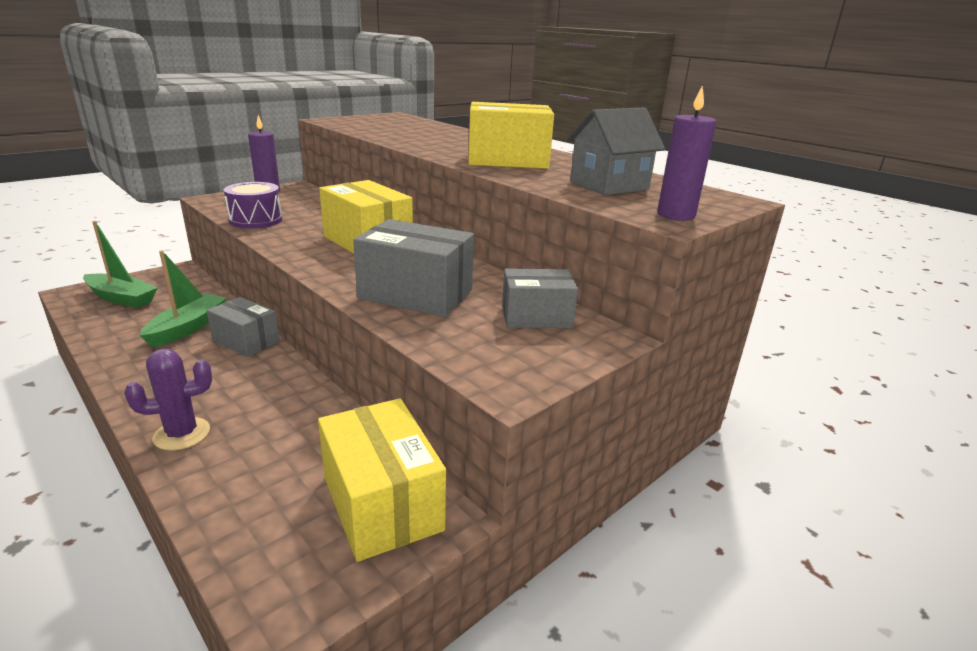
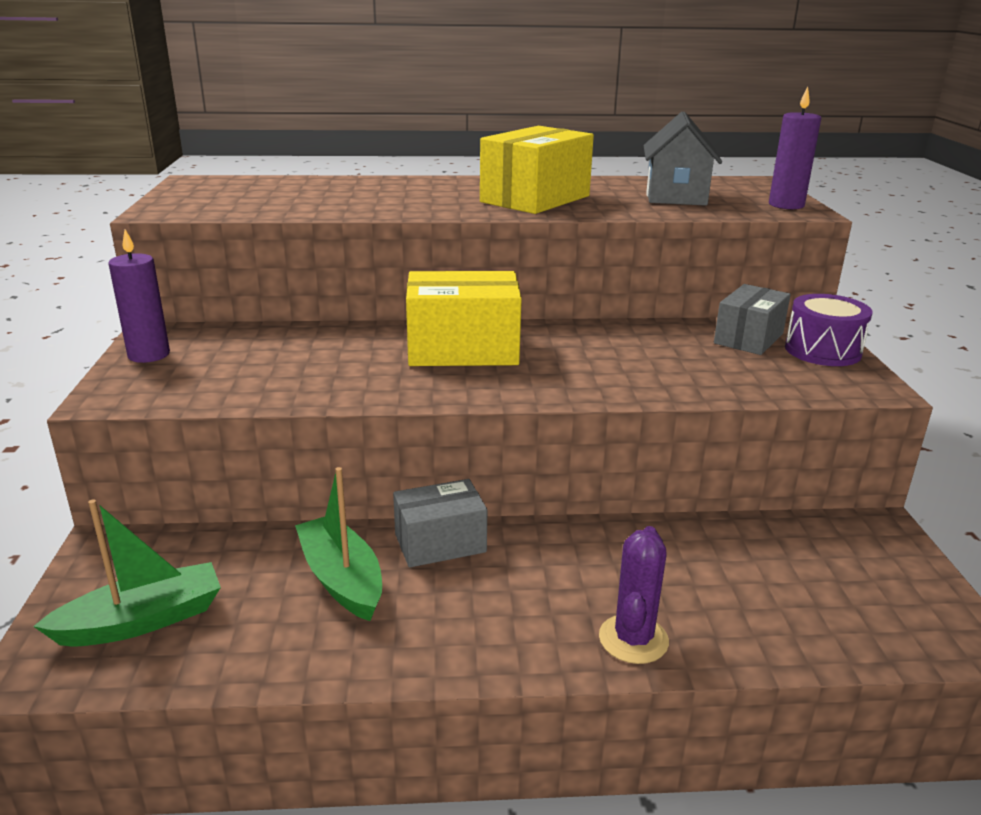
camera: 50 degrees left, 0 degrees up
purple drum [224,182,282,229] -> purple drum moved to [785,294,872,366]
yellow box [318,398,446,562] -> none
grey box [353,219,474,317] -> none

